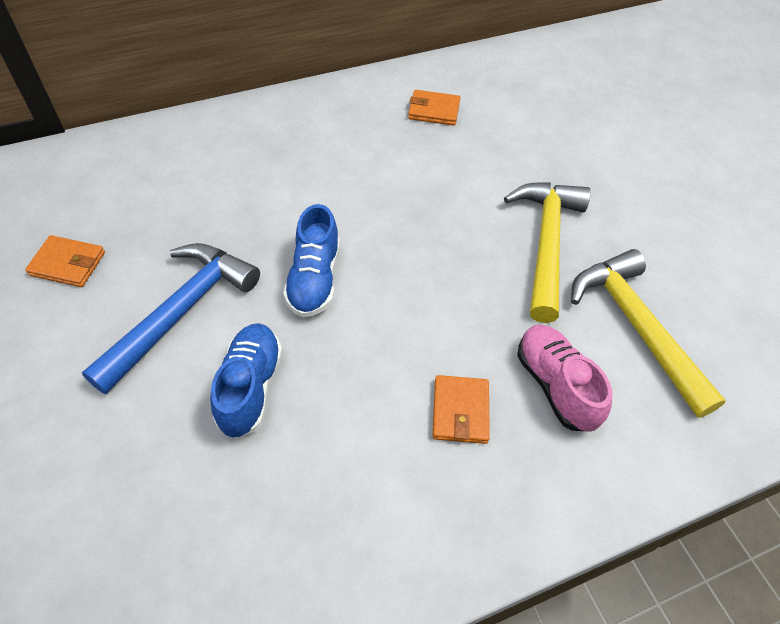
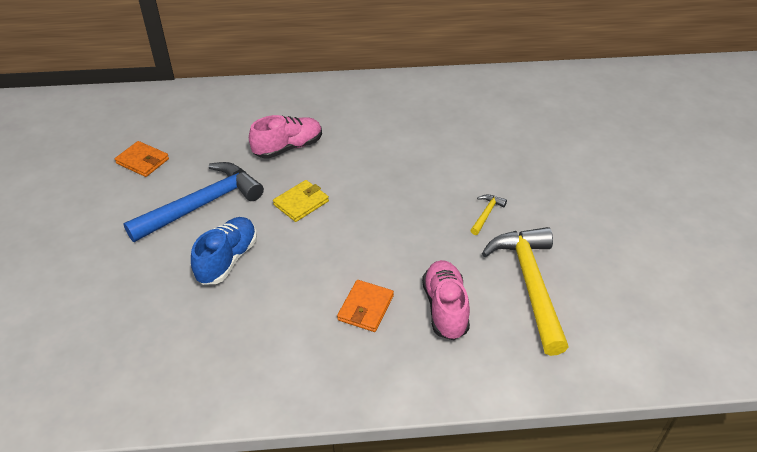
camera: 20 degrees right, 10 degrees down
blue shoe [283,204,340,317] -> yellow wallet [273,180,329,222]
orange wallet [408,90,460,126] -> none
yellow hammer [504,182,591,323] -> yellow hammer [470,195,507,235], size x0.42
none -> pink shoe [249,115,322,159]

